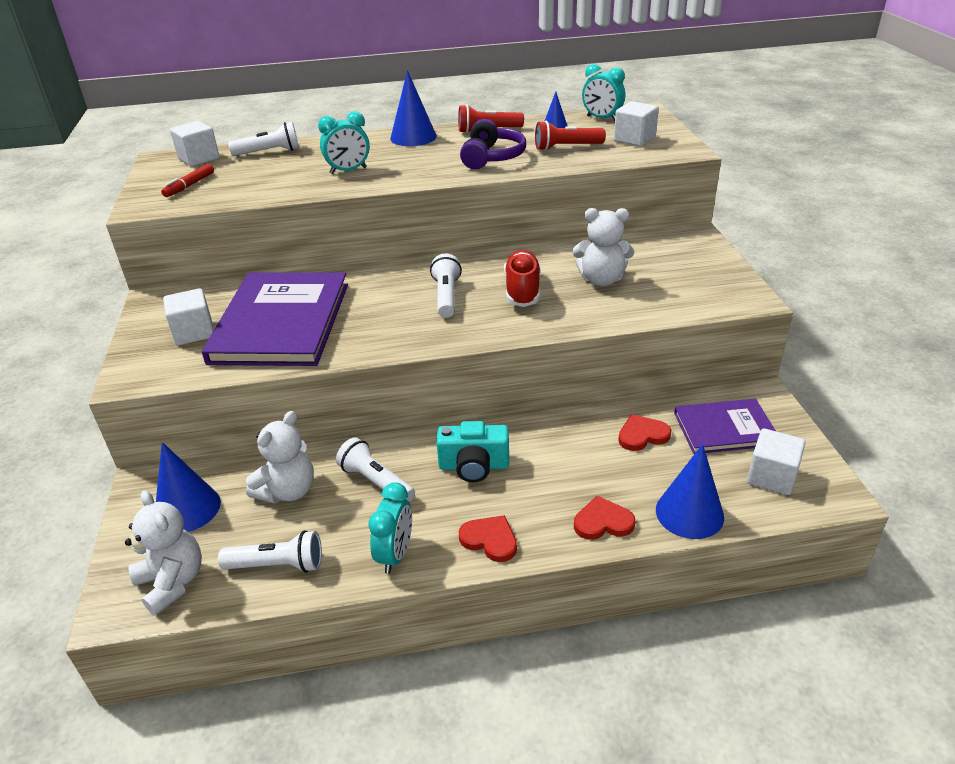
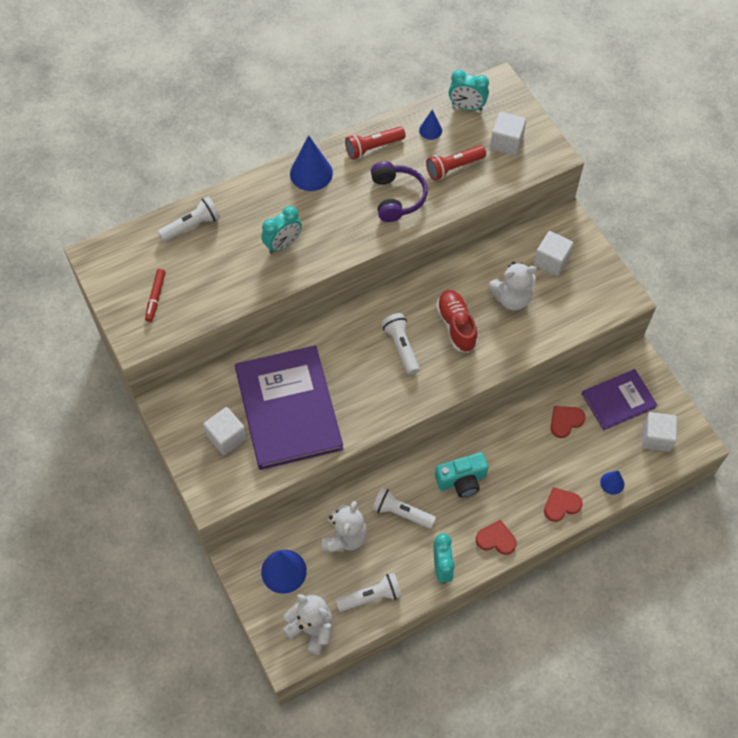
camera: 20 degrees left, 25 degrees up
white cube [170,121,220,167] -> white cube moved to [534,231,574,276]
blue cone [656,444,724,539] -> blue cone [600,470,624,495], size x0.55

